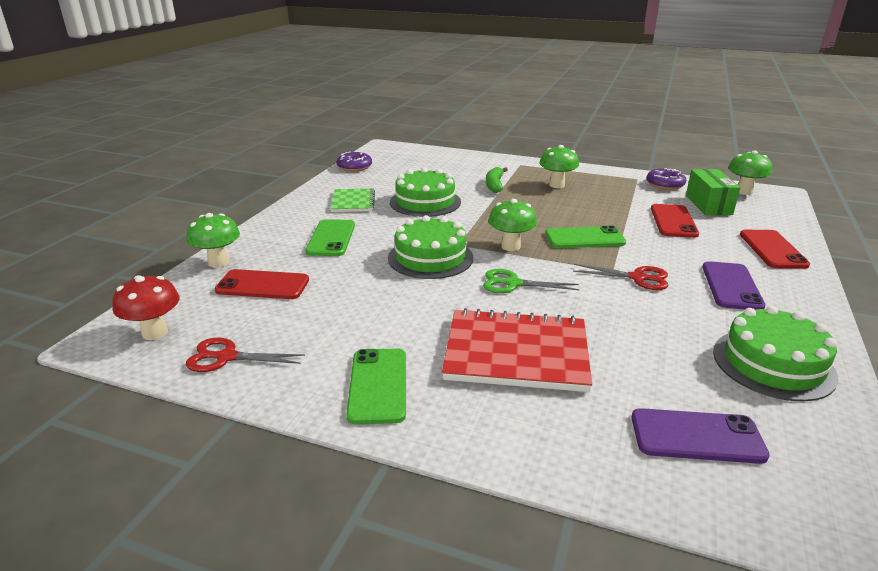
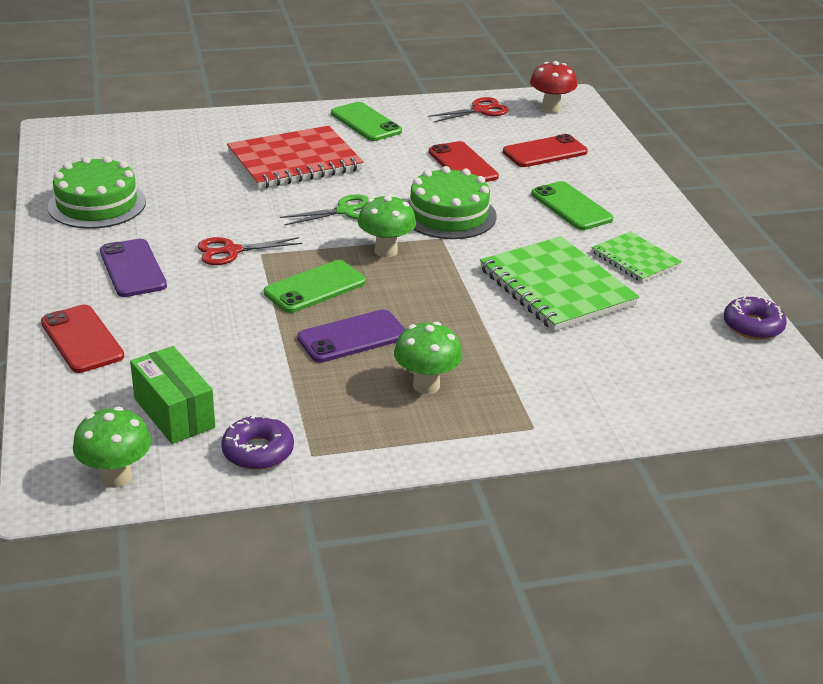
camera: 145 degrees right, 5 degrees up
green mushroom [186,213,240,268] -> none
green cake [390,167,461,217] -> green notebook [480,236,639,331]
green banana [486,167,508,193] -> none
purple phone [632,408,770,464] -> purple phone moved to [297,309,405,363]
red phone [651,204,699,238] -> red phone moved to [429,141,499,182]

